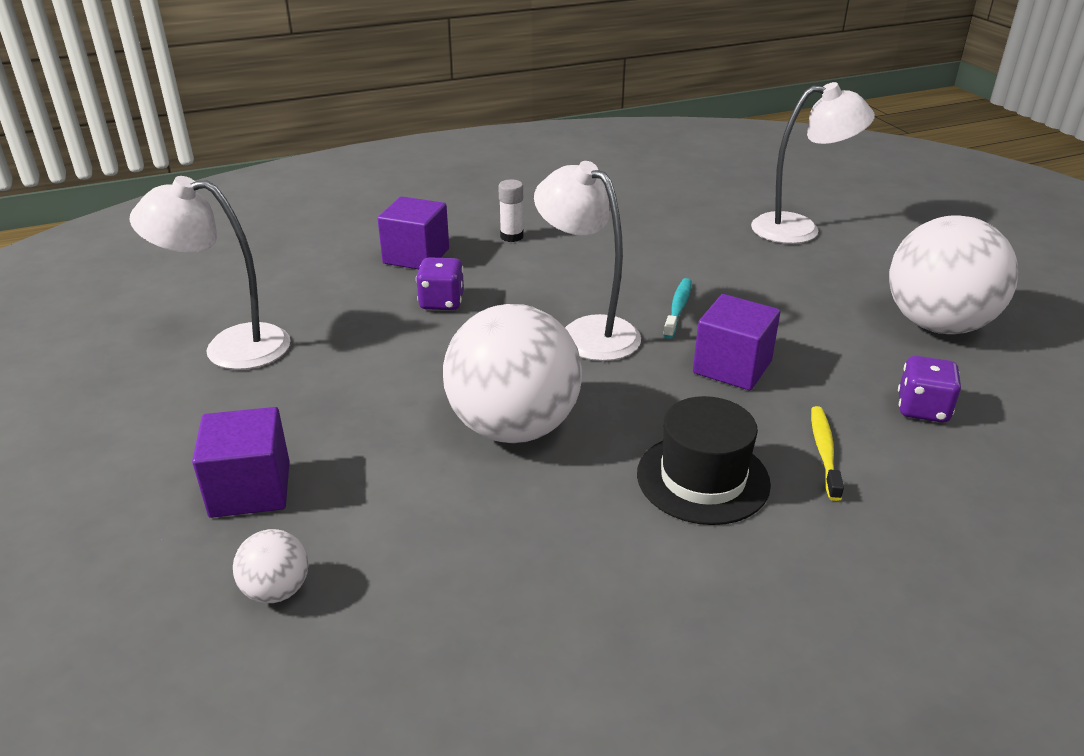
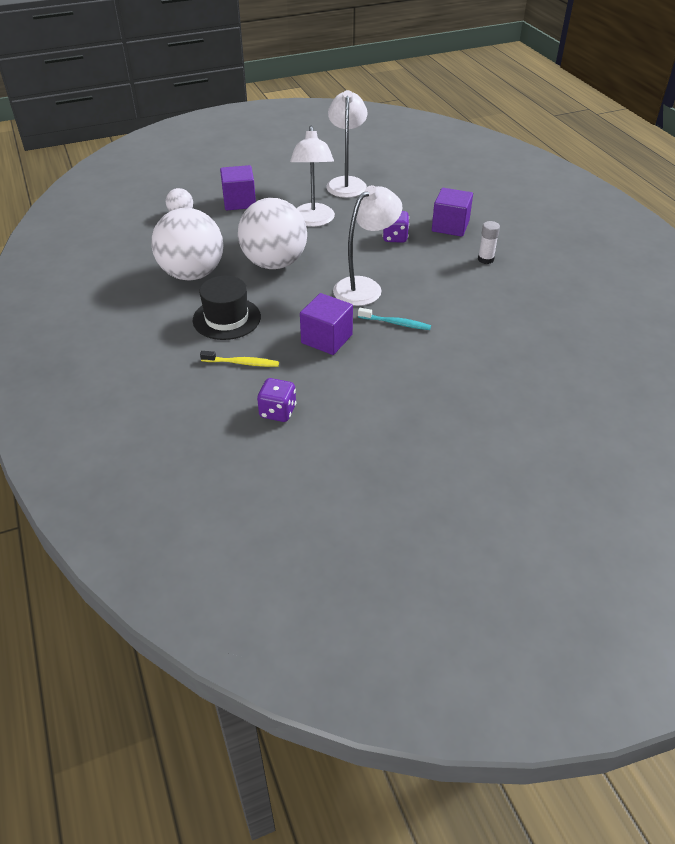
camera: 90 degrees right, 10 degrees up
white lamp [751,82,875,244] -> white lamp moved to [290,126,335,227]
white ball [889,215,1018,334] -> white ball moved to [151,208,223,280]

